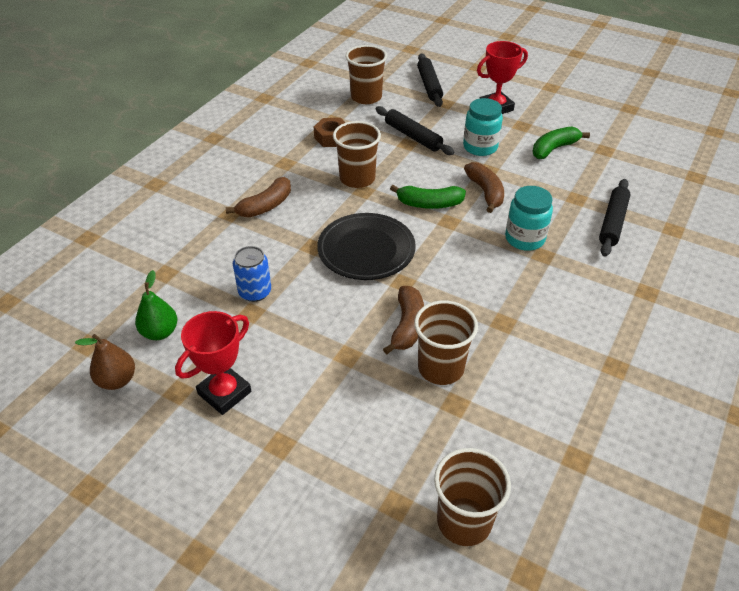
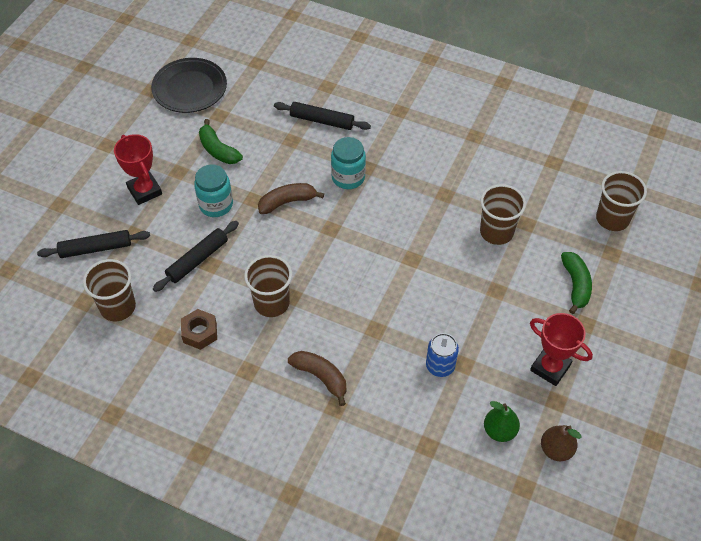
camera: 95 degrees left, 10 degrees up
black plate [317,213,416,280] -> black plate moved to [151,58,227,113]
brown banana [383,286,424,354] -> none
green banana [390,185,466,209] -> green banana moved to [561,252,592,314]

